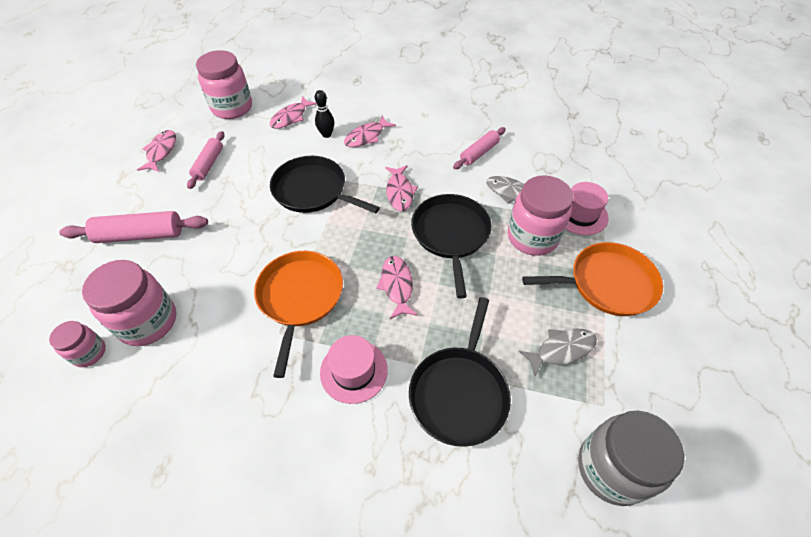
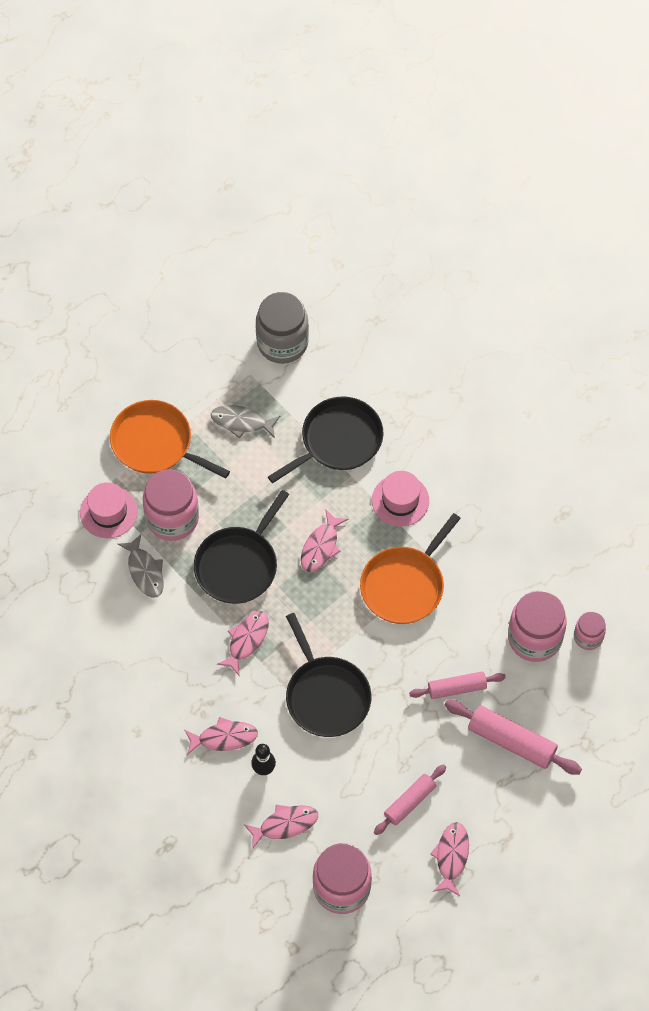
camera: 145 degrees left, 10 degrees up
pink fish [137,130,176,172] -> pink fish turned 150 degrees clockwise [430,822,469,896]
pink rolling pin [453,127,506,169] -> pink rolling pin moved to [409,672,506,699]

